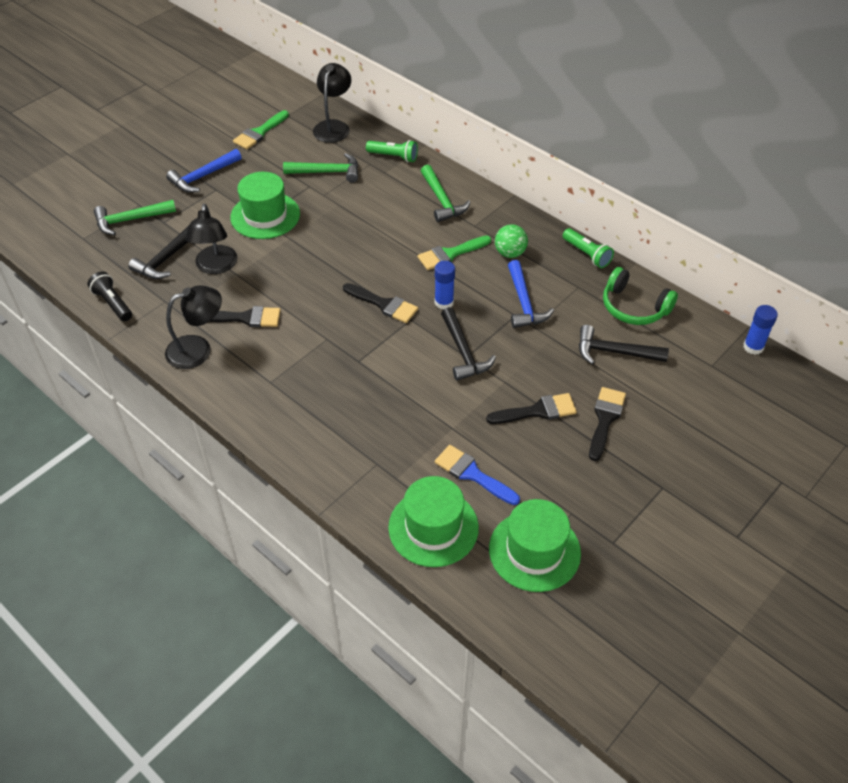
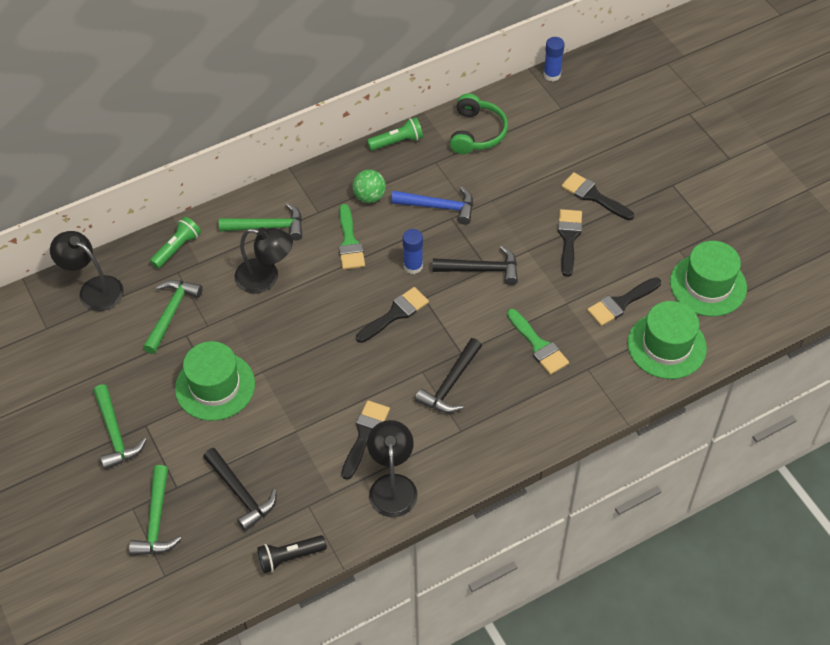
camera: 70 degrees left, 5 degrees up
blue hammer [166,149,242,192] -> green hammer [93,384,146,470]
black lamp [185,204,237,274] -> black lamp moved to [235,227,293,294]
green brush [233,110,289,149] -> green brush moved to [507,309,569,375]
blue brush [435,445,520,505] -> black brush [587,277,661,326]
black hammer [579,325,669,364] -> black hammer moved to [415,338,482,413]
green headphones [603,267,678,325] -> green headphones turned 45 degrees counterclockwise [450,93,508,154]

